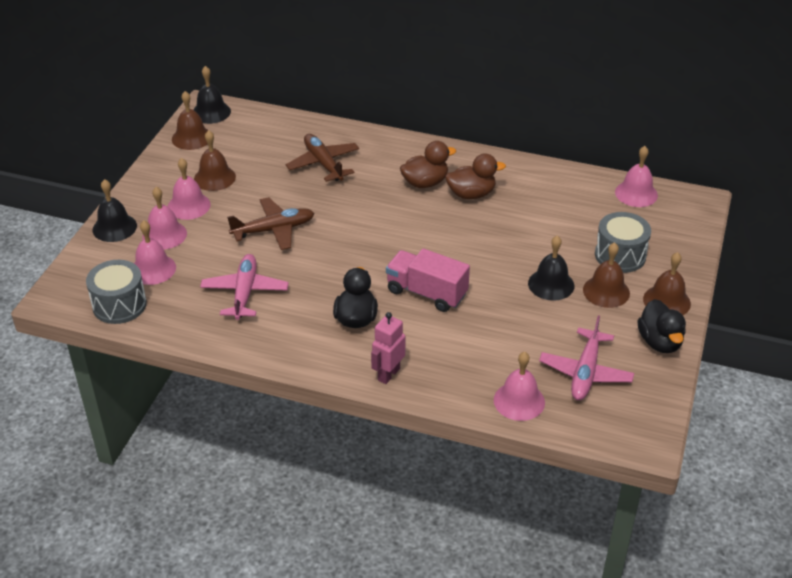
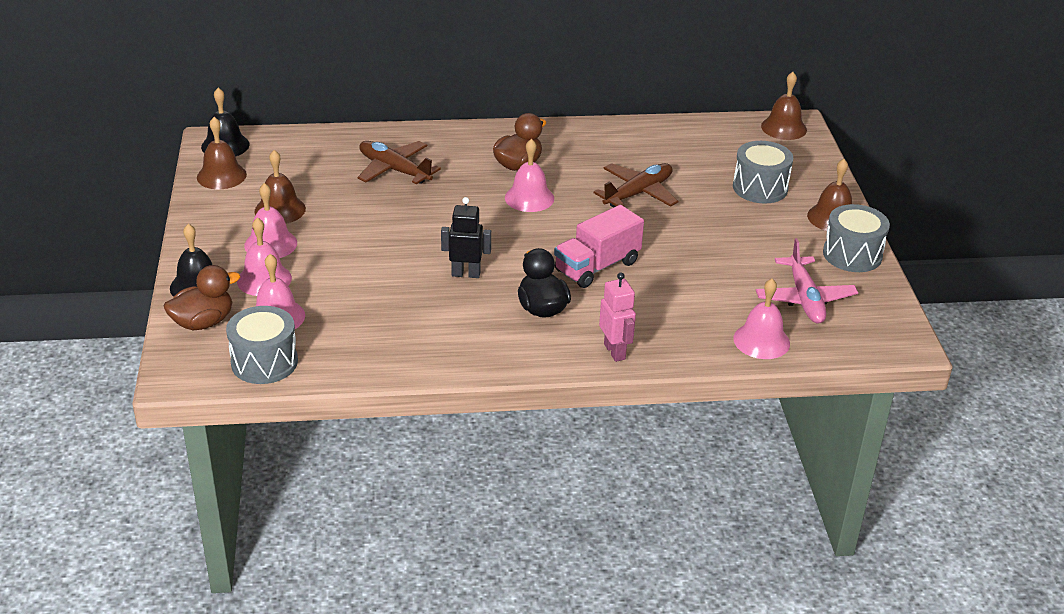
camera: 25 degrees left, 5 degrees down
pink plane [200,254,289,320] -> none
brown plane [227,197,314,250] -> brown plane moved to [593,163,678,208]
pink robot [371,312,405,384] -> pink robot turned 150 degrees clockwise [599,272,636,362]
pink truck [386,248,470,312] -> pink truck turned 45 degrees counterclockwise [554,205,644,288]
brown duck [445,153,506,199] -> brown duck moved to [164,265,240,330]
black bell [528,236,575,301] -> none
brown bell [583,242,630,308] -> brown bell moved to [761,72,807,140]
pink bell [615,146,658,207] -> pink bell moved to [505,139,554,212]
black duck [638,299,686,353] -> grey drum [823,204,890,272]
none -> black robot [441,197,491,278]

